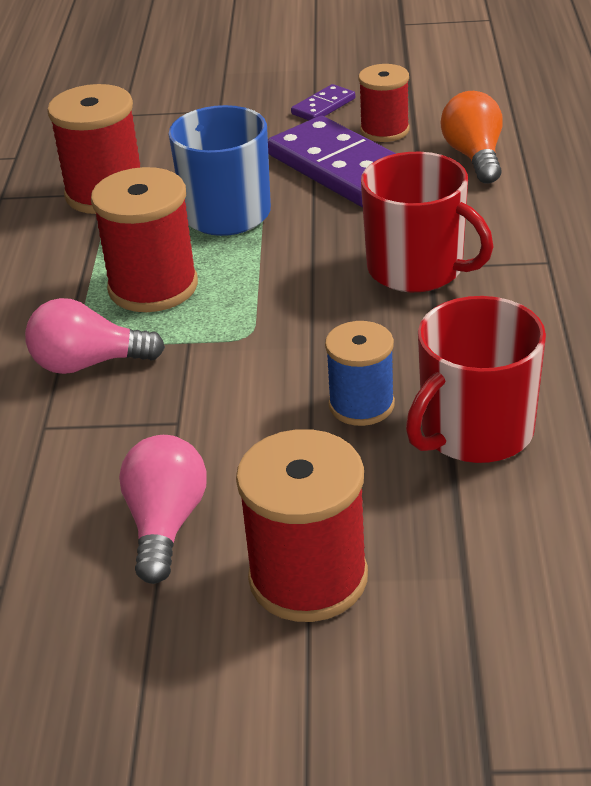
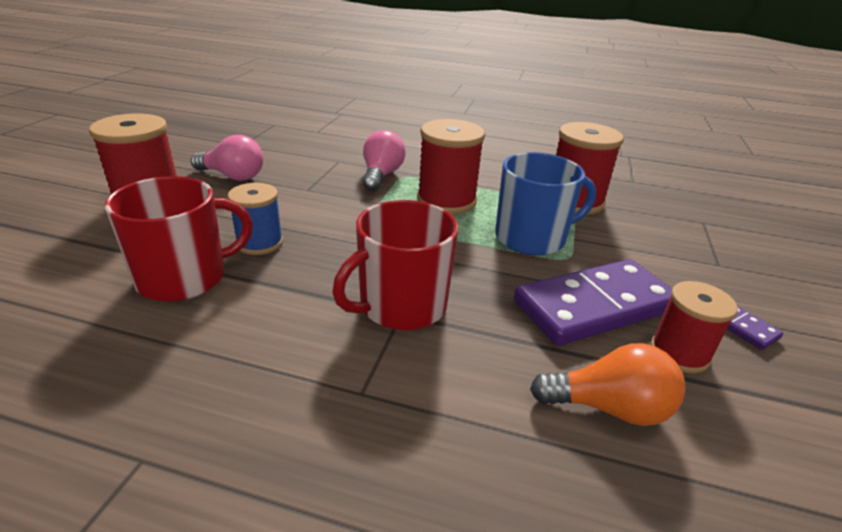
camera: 100 degrees right, 5 degrees down
red mug [406,296,546,463] -> red mug turned 90 degrees clockwise [104,176,253,302]

